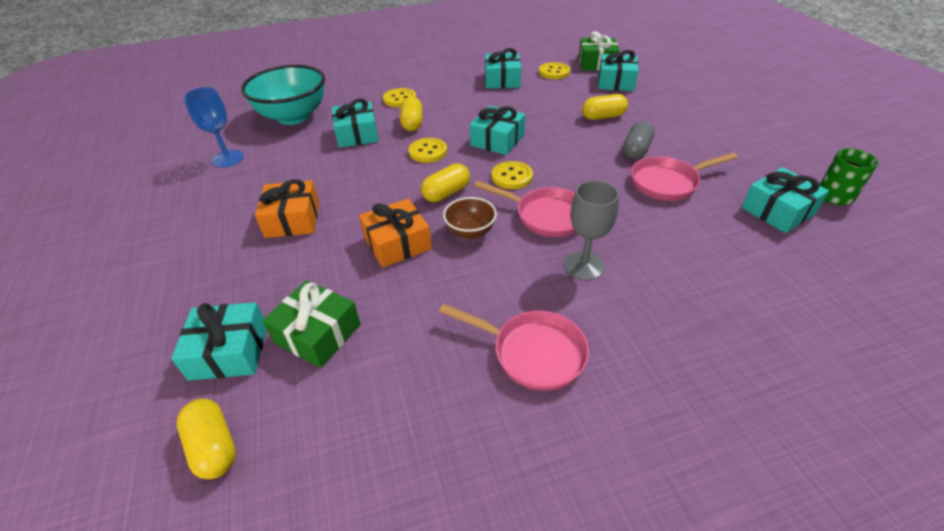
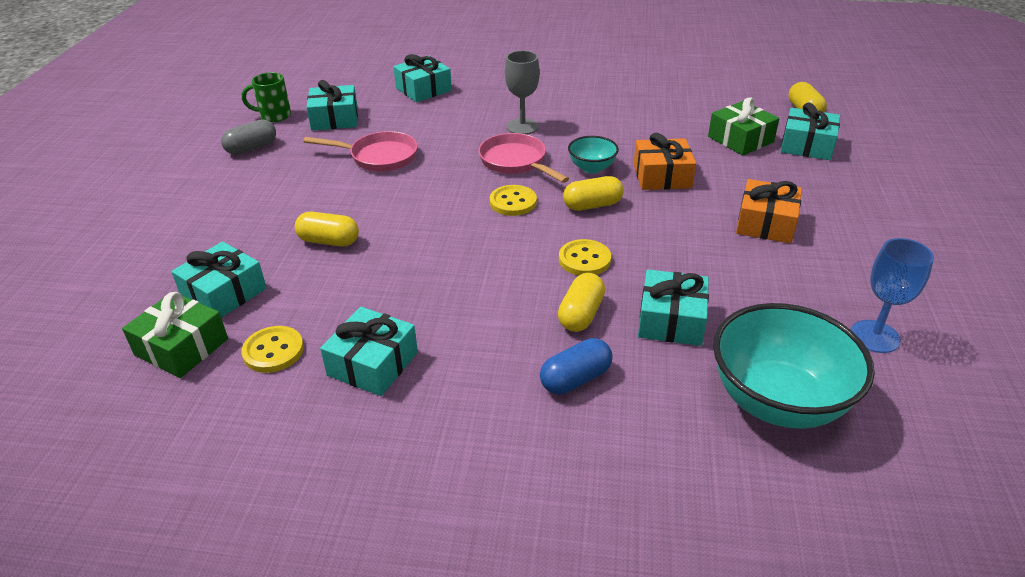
camera: 155 degrees left, 5 degrees down
yellow button [383,88,416,107] -> blue capsule [540,338,613,394]
pink pan [439,303,589,391] -> none
brown bowl [443,197,497,239] -> turquoise bowl [568,136,619,173]
turquoise gift [470,106,525,155] -> turquoise gift moved to [393,54,452,102]
grey capsule [623,121,655,159] -> grey capsule moved to [221,119,276,155]

